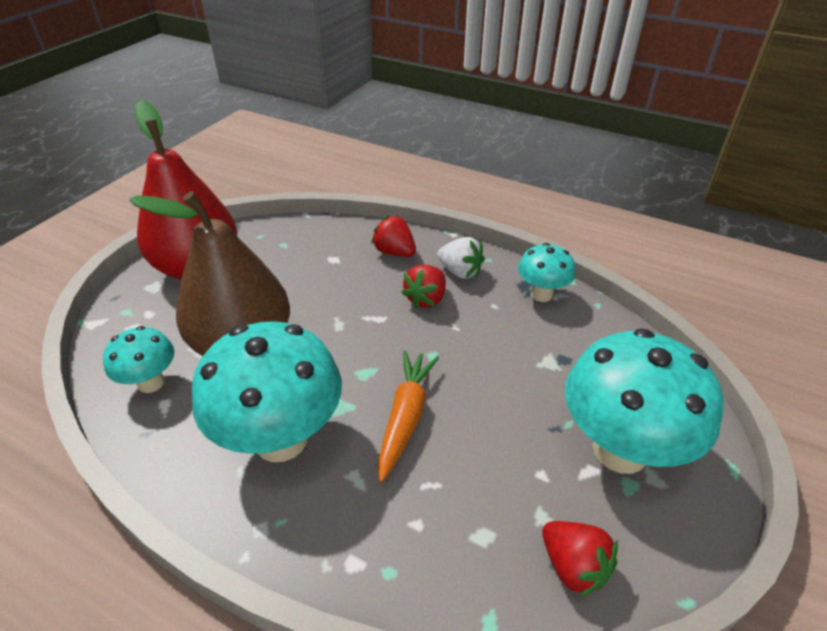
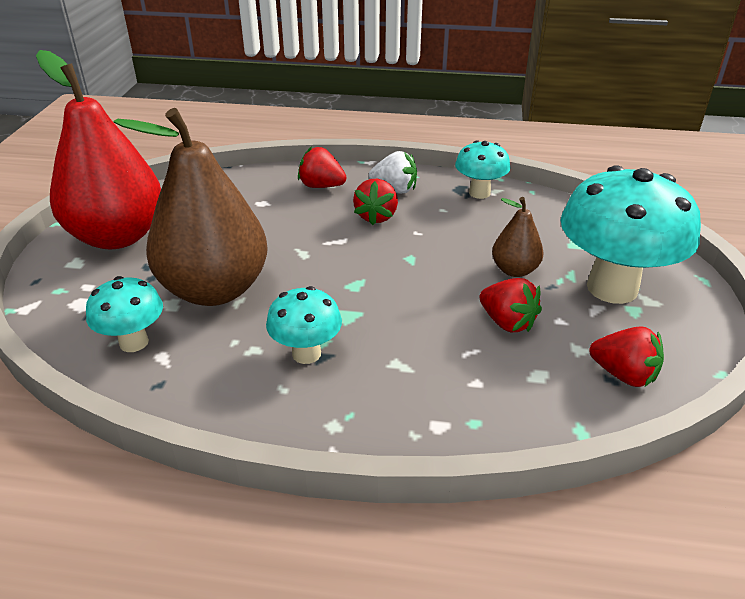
camera: 20 degrees left, 5 degrees down
turquoise mushroom [192,321,342,462] -> turquoise mushroom [266,286,342,364], size x0.52
orange carrot [378,350,439,482] -> none
none -> red strawberry [479,278,542,332]
none -> brown pear [492,197,544,277]

